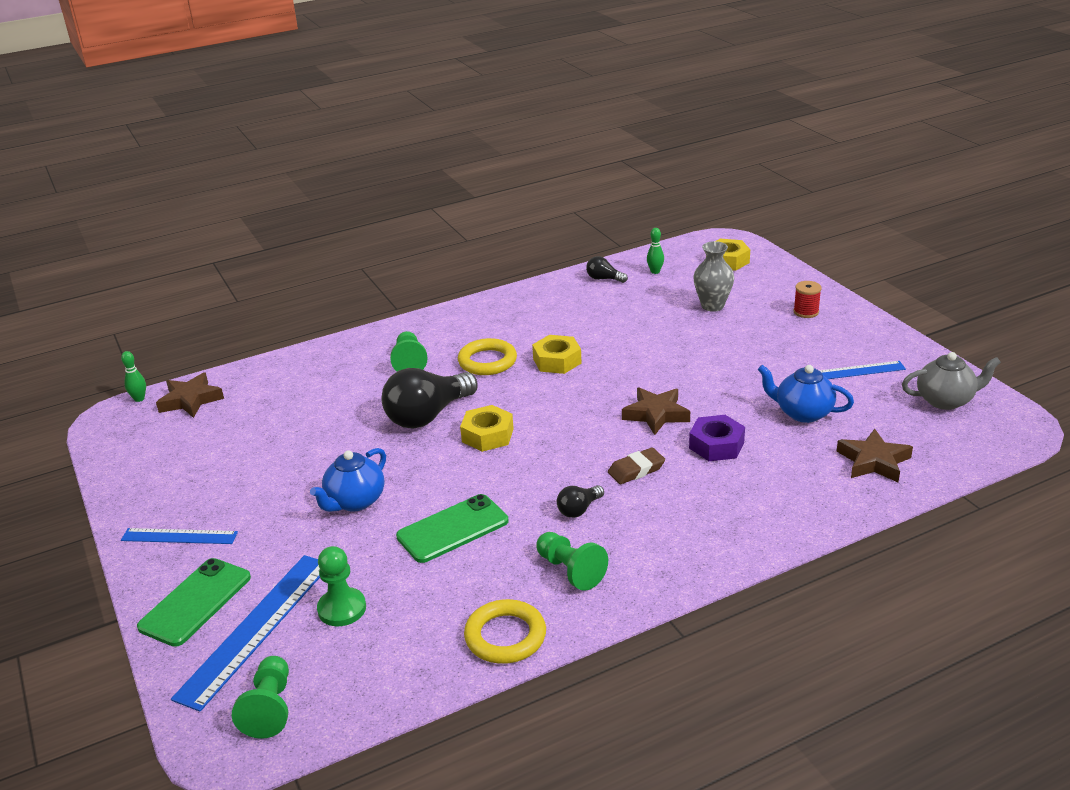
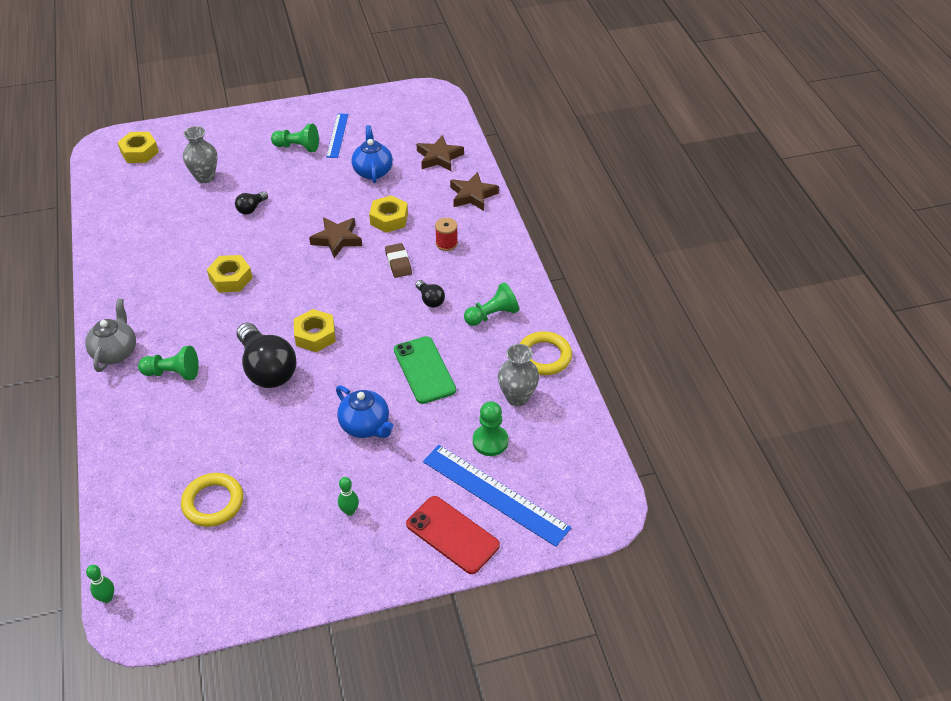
camera: 80 degrees left, 15 degrees up
blue ruler [121,528,238,544] -> none
green phone [137,558,251,647] -> red phone [406,496,500,574]
brown star [156,372,224,418] -> brown star moved to [450,172,499,211]
green pawn [232,656,289,739] -> green pawn moved to [271,124,319,152]
yellow ring [458,338,517,375] -> yellow ring moved to [181,473,244,527]
black light bulb [586,256,628,283] -> black light bulb moved to [235,191,268,214]
green bowling pin [647,228,664,274] -> green bowling pin moved to [338,477,359,516]
purple nut [689,415,745,461] -> yellow nut [369,195,408,233]
blue teapot [758,365,854,423] -> blue teapot turned 135 degrees clockwise [352,125,393,183]
red spool [793,281,822,318] -> red spool moved to [435,218,458,251]
grey teapot [902,352,1001,410] -> grey teapot moved to [85,298,136,372]
none -> grey vase [498,344,539,406]

